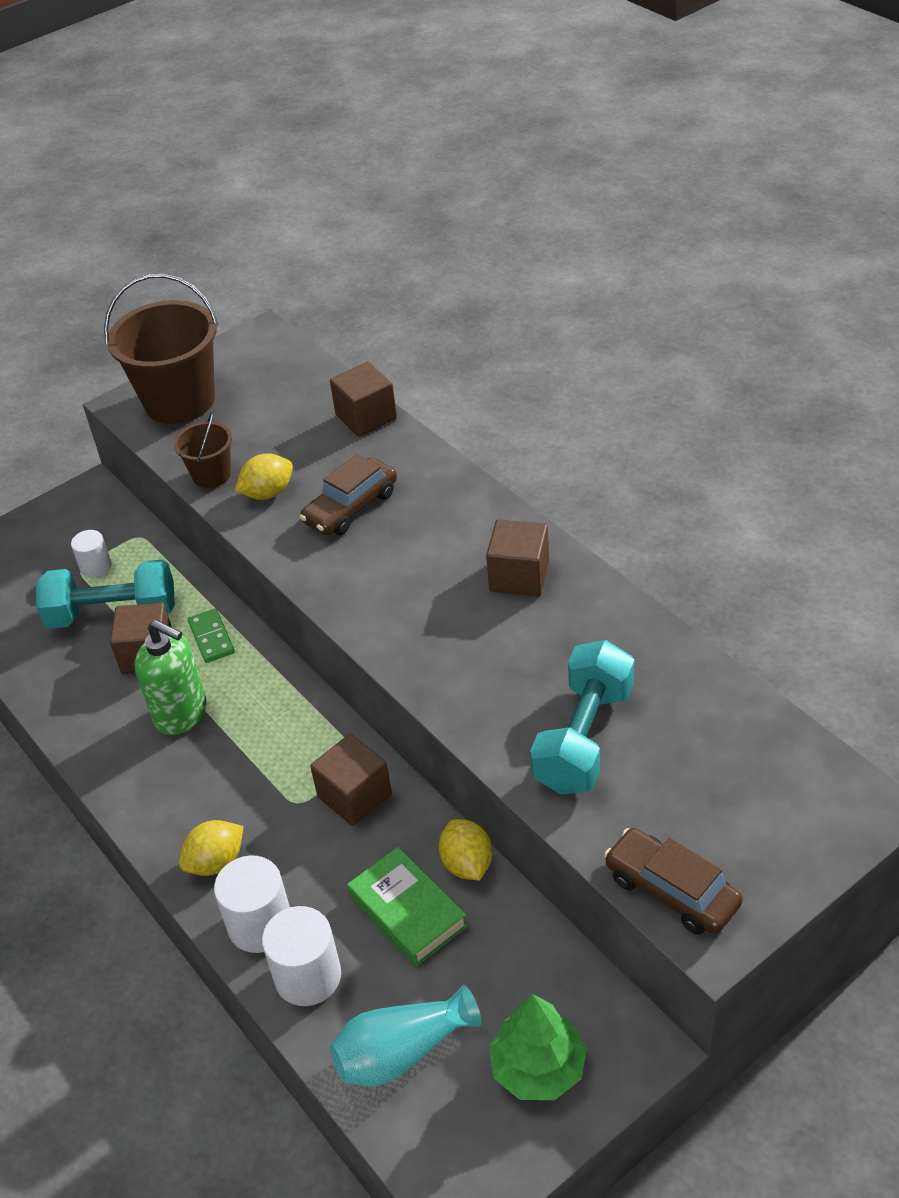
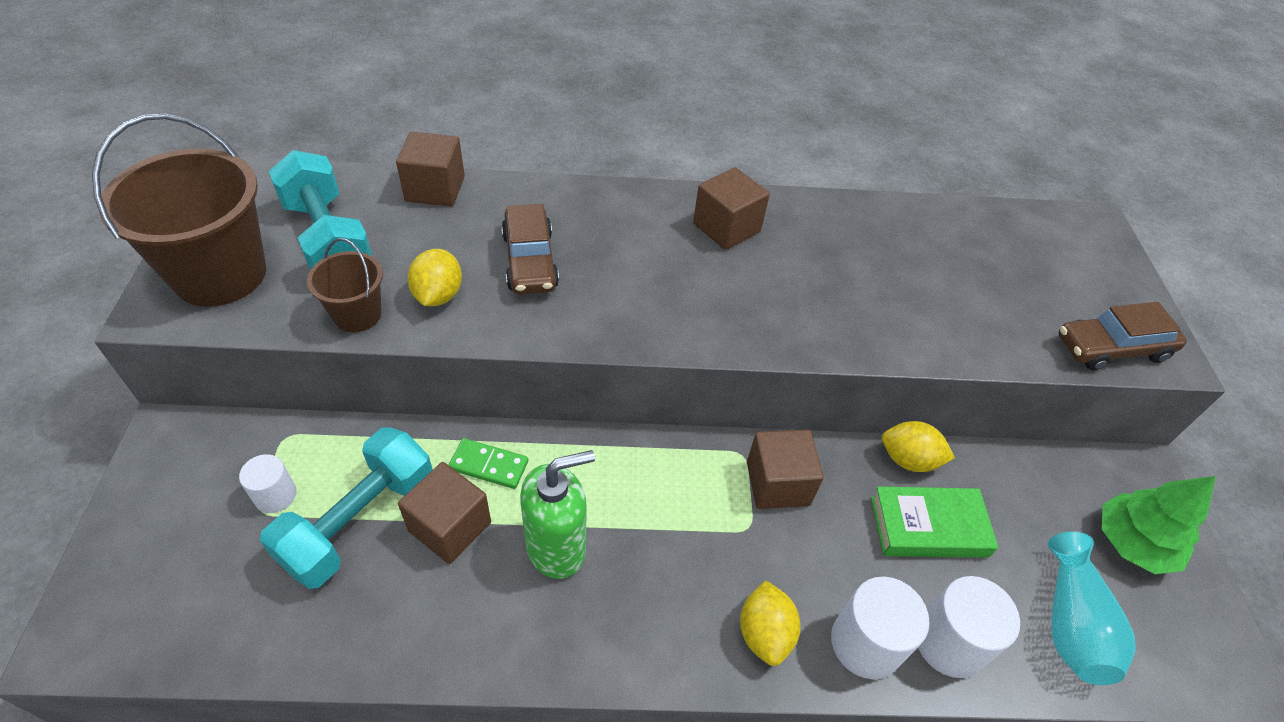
camera: 60 degrees left, 5 degrees up
turquoise dumbbell [530,640,634,795] -> turquoise dumbbell moved to [268,150,372,270]

